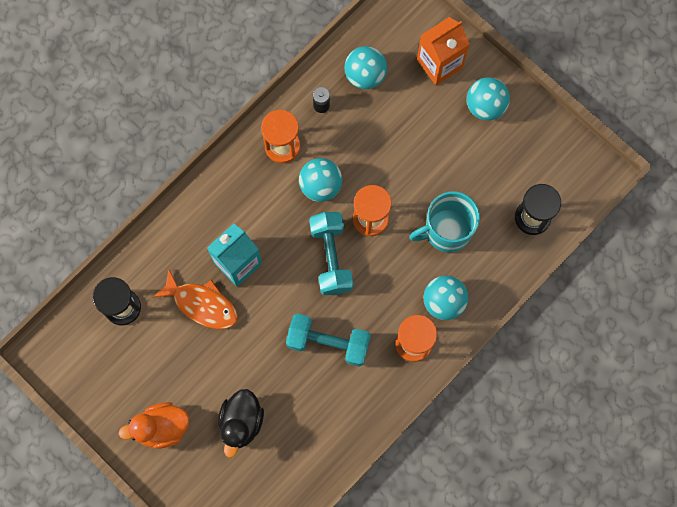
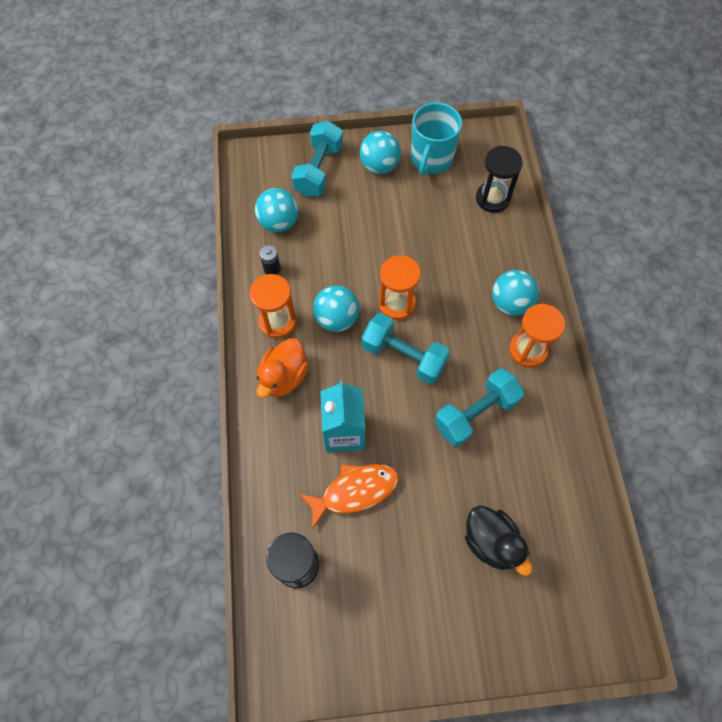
camera: 50 degrees left, 10 degrees down
orange duck [119,402,189,449] -> orange duck moved to [256,338,309,398]
turquoise mug [409,192,480,252] -> turquoise mug moved to [411,103,462,176]
orange carton [417,17,469,85] -> turquoise dumbbell [291,121,343,197]

